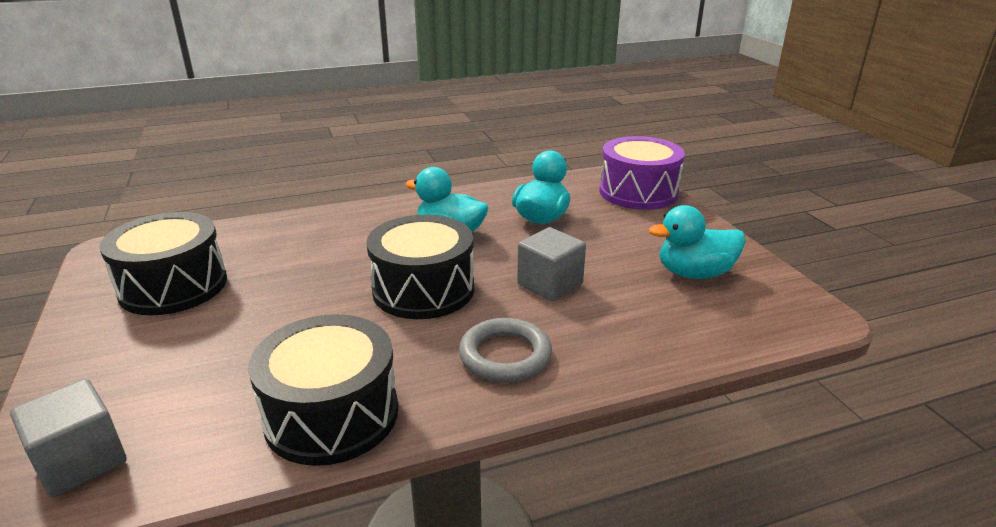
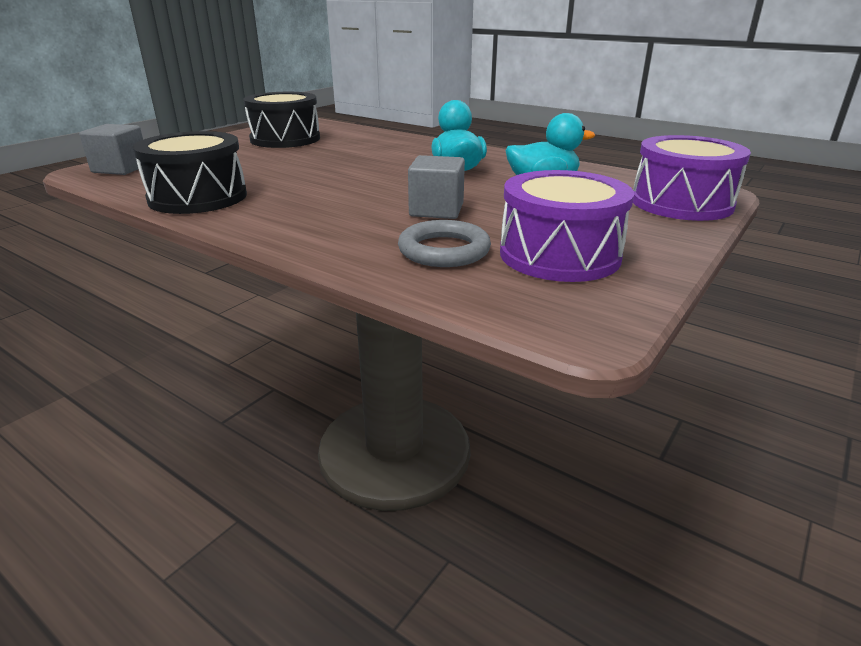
camera: 55 degrees right, 0 degrees up
black drum [366,215,474,319] -> none
grey ring [459,318,552,382] -> grey ring moved to [398,220,491,267]
turquoise duck [649,205,746,279] -> purple drum [500,170,634,282]

